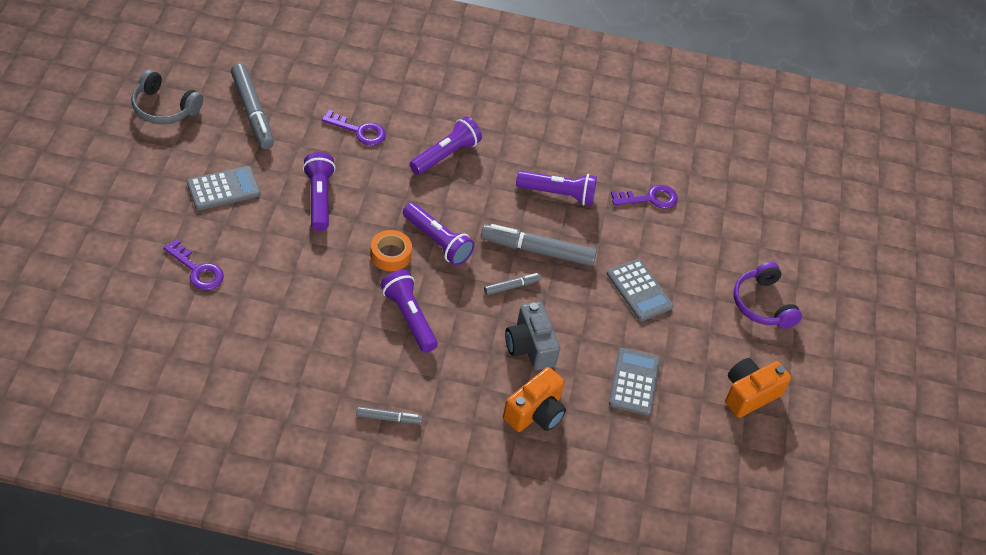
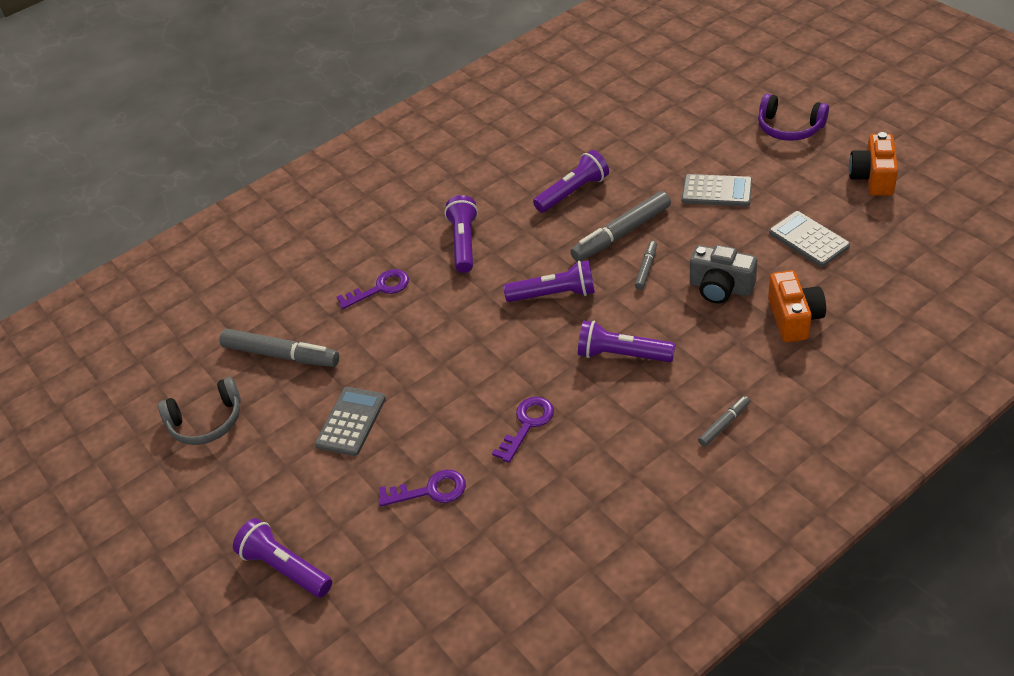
camera: 35 degrees left, 5 degrees down
purple flashlight [303,152,336,231] -> purple flashlight moved to [233,518,332,597]
orange tape [370,230,412,271] -> none
purple key [611,185,678,209] -> purple key moved to [492,397,554,463]

